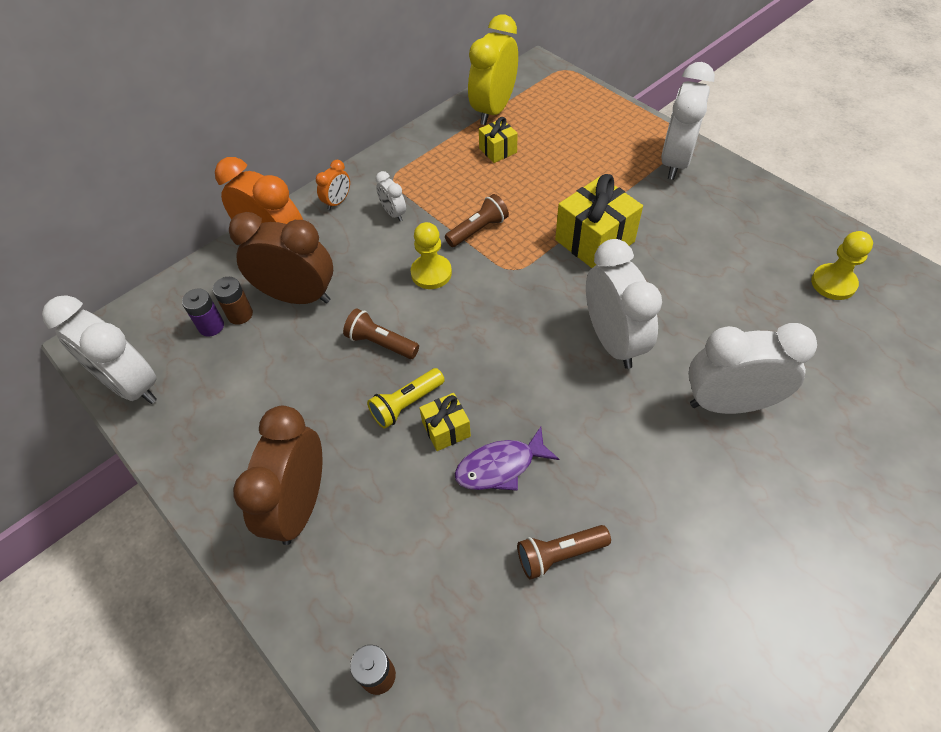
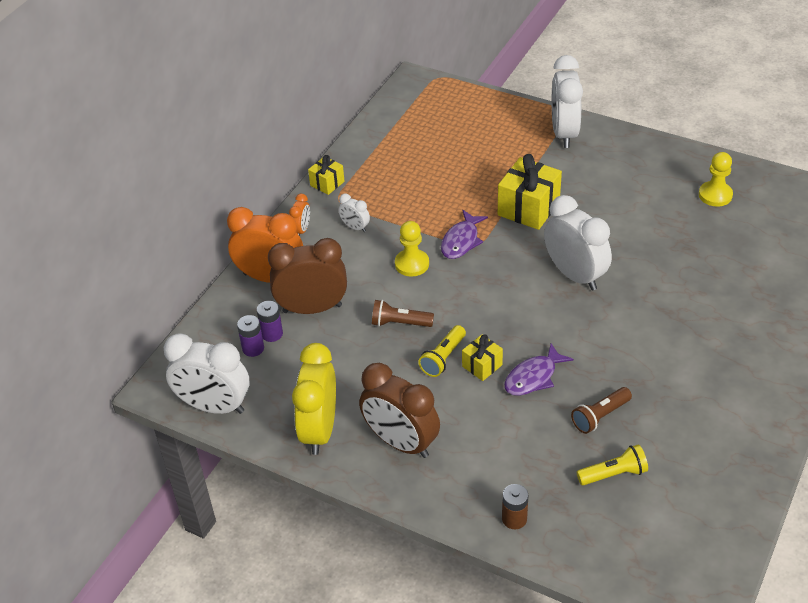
camera: 20 degrees left, 10 degrees down
brown battery [213,277,253,325] -> purple battery [257,301,283,342]
brown clock [233,406,322,545] -> brown clock turned 45 degrees counterclockwise [359,363,440,458]
brown flashlight [445,194,509,247] -> none
yellow clock [468,14,518,125] -> yellow clock moved to [292,343,336,455]
yellow gift [479,117,518,163] -> yellow gift moved to [308,155,345,195]
white clock [688,323,817,414] -> none
none -> purple fish [441,210,488,259]
none -> yellow flashlight [577,444,648,485]

